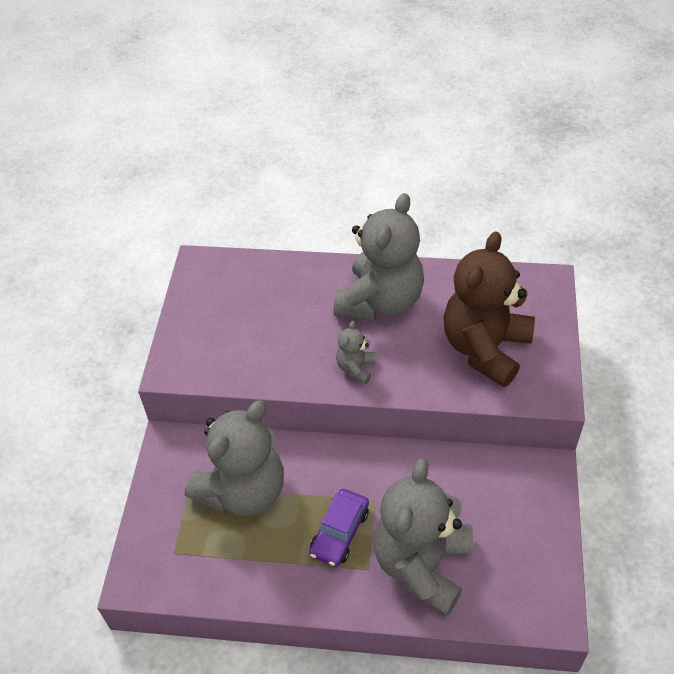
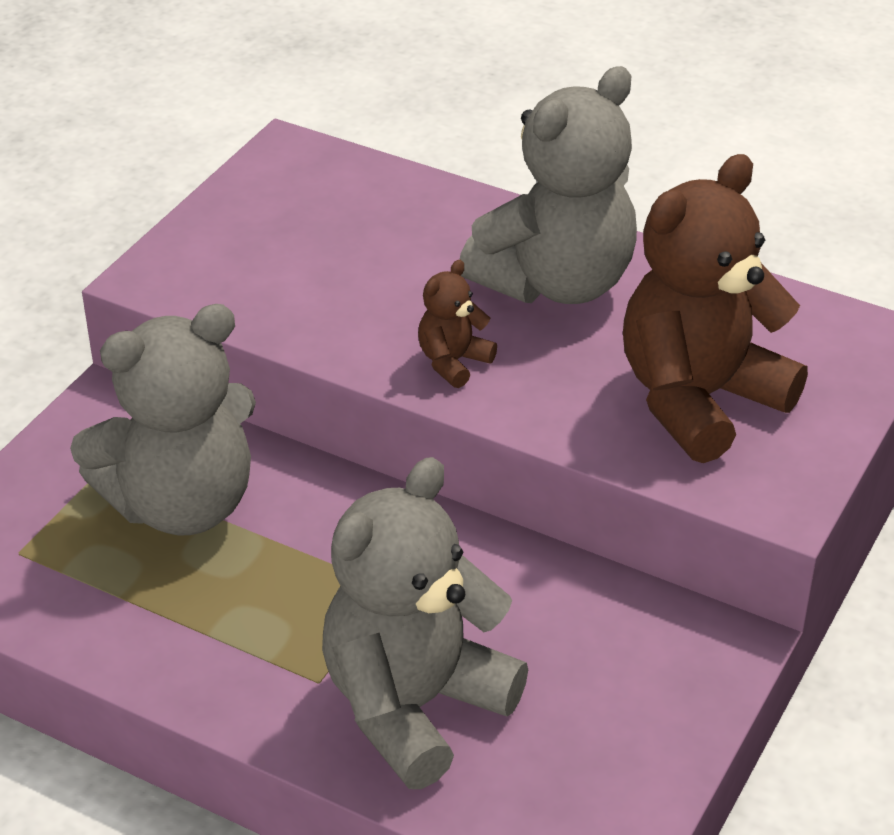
camera: 20 degrees right, 10 degrees down
purple car [309,489,369,567] -> none
grey teddy bear [336,321,376,384] -> brown teddy bear [418,260,497,388]

